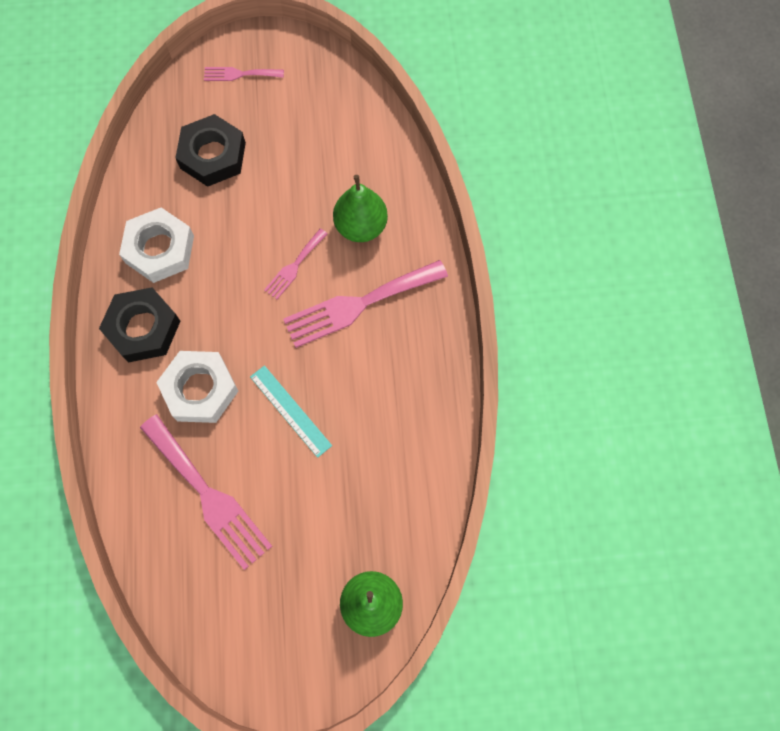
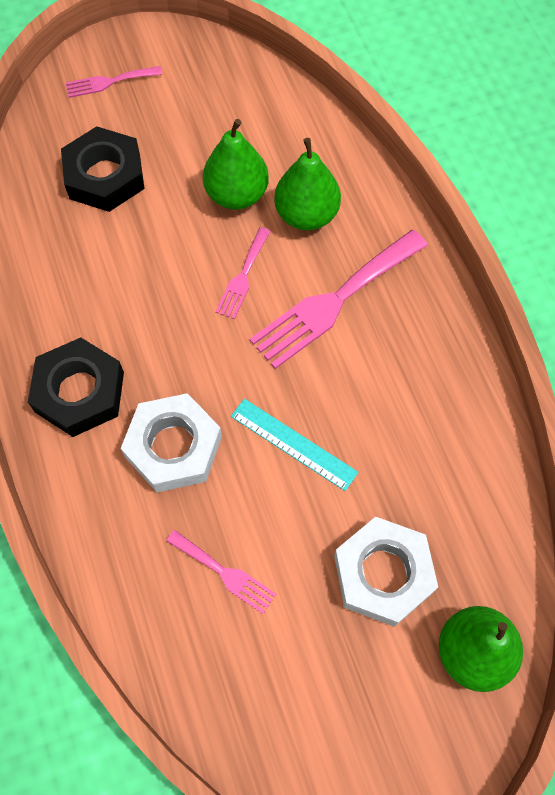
camera: 15 degrees left, 5 degrees down
white nut [119,207,194,283] -> white nut moved to [334,517,438,627]
pink fork [140,414,272,570] -> pink fork [166,530,276,614], size x0.52
none -> green pear [203,119,269,210]

